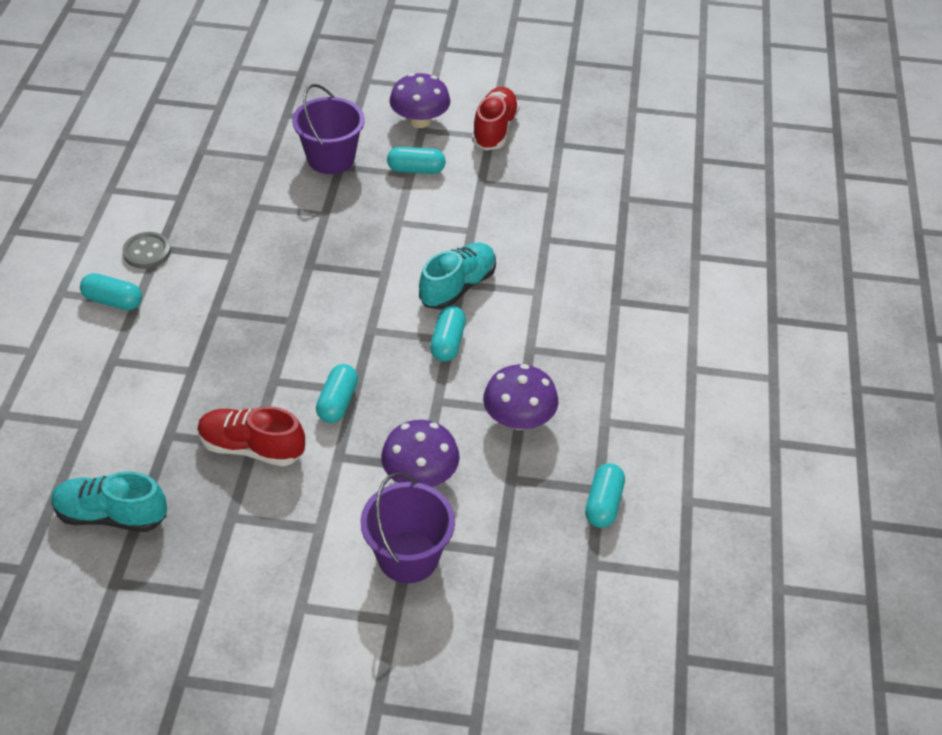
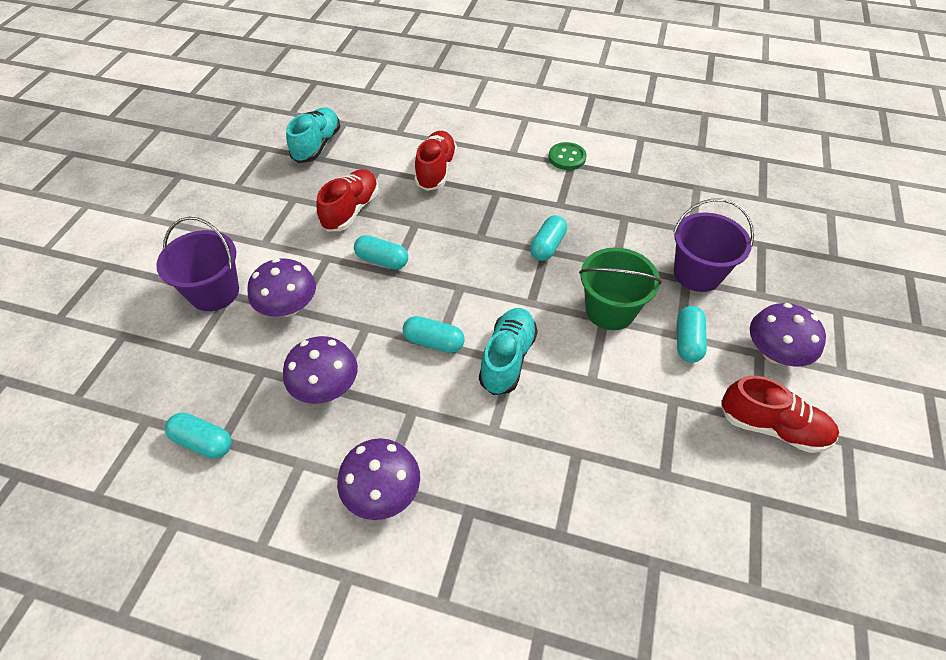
camera: 100 degrees right, 5 degrees up
turquoise capsule [80,273,142,310] -> turquoise capsule moved to [530,215,567,261]
grey button [122,232,171,269] -> green button [549,142,586,170]
turquoise shoe [419,243,496,310] -> turquoise shoe turned 120 degrees counterclockwise [479,308,538,395]
none -> purple mushroom [337,438,420,520]
none -> red shoe [415,131,457,191]
none -> green bucket [579,247,662,330]

